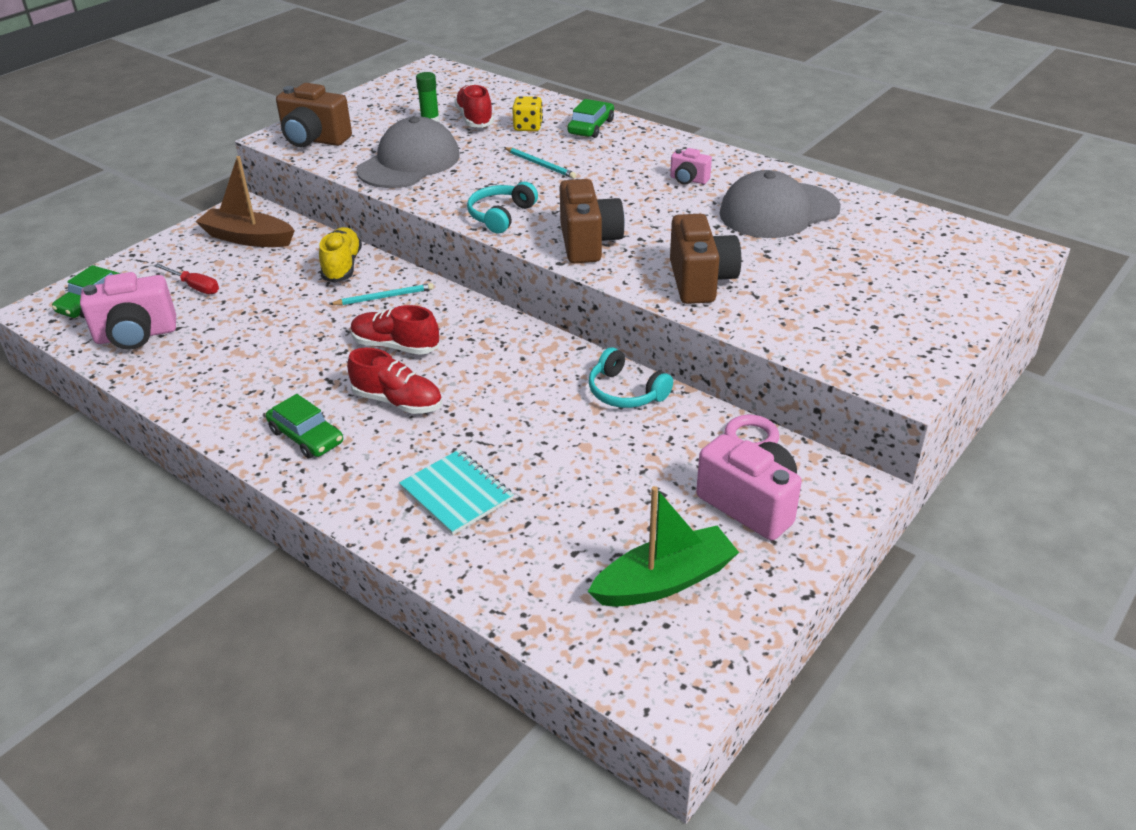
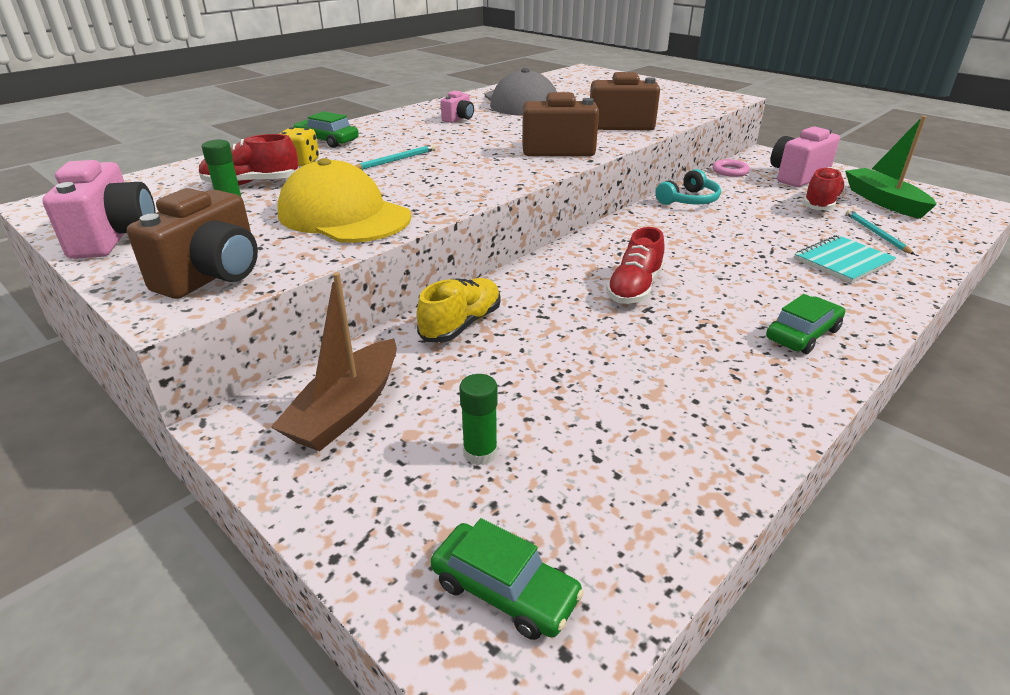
camera: 85 degrees left, 5 degrees down
pink camera [80,272,176,350] -> pink camera moved to [42,160,156,259]
red screwdriver [154,263,219,294] -> green glue stick [459,374,498,465]
yellow shoe [319,227,362,283] -> yellow shoe turned 120 degrees clockwise [417,278,501,343]
turquoise pencil [329,283,434,305] -> turquoise pencil moved to [846,210,915,255]
red shoe [347,348,442,414] -> red shoe moved to [803,167,846,210]
grey cap [356,117,460,188] -> yellow cap [277,158,411,243]
turquoise headphones [467,182,538,234] -> none

